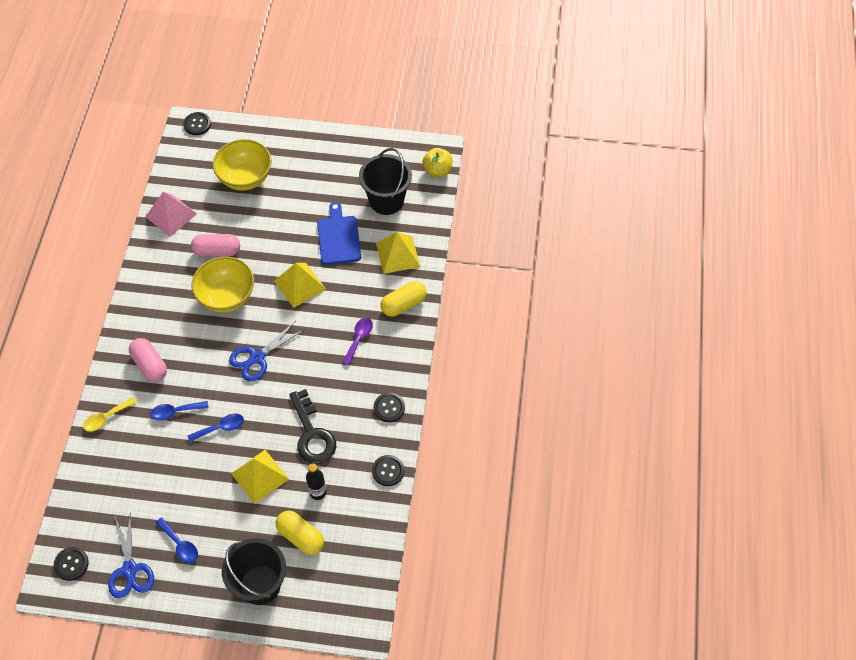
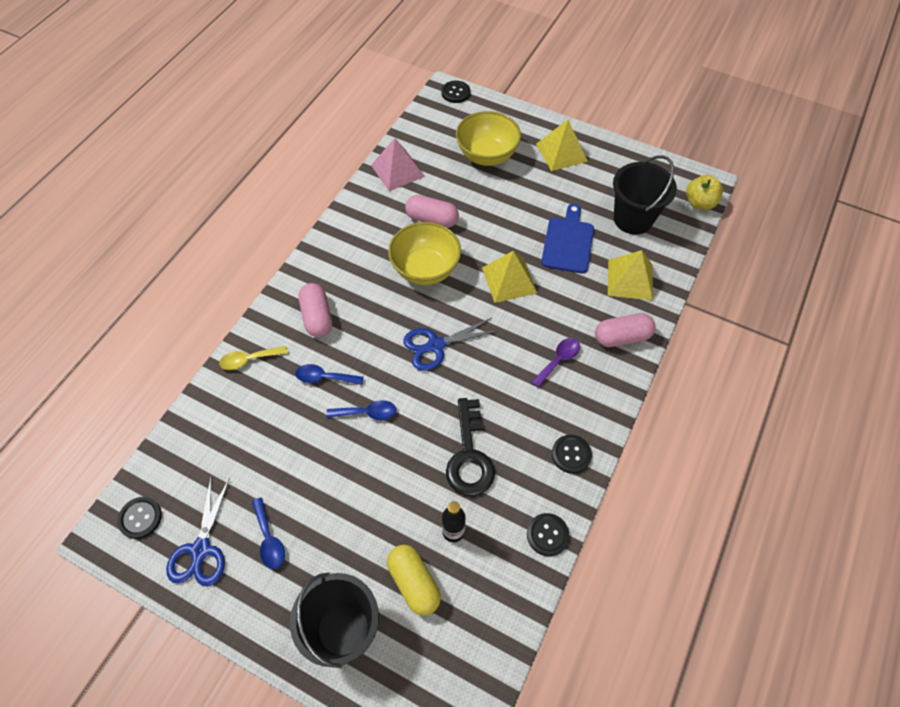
camera: 20 degrees right, 0 degrees up
yellow pyramid [231,450,289,504] -> yellow pyramid moved to [536,120,588,171]
yellow capsule [380,281,427,317] -> pink capsule [595,313,656,347]

